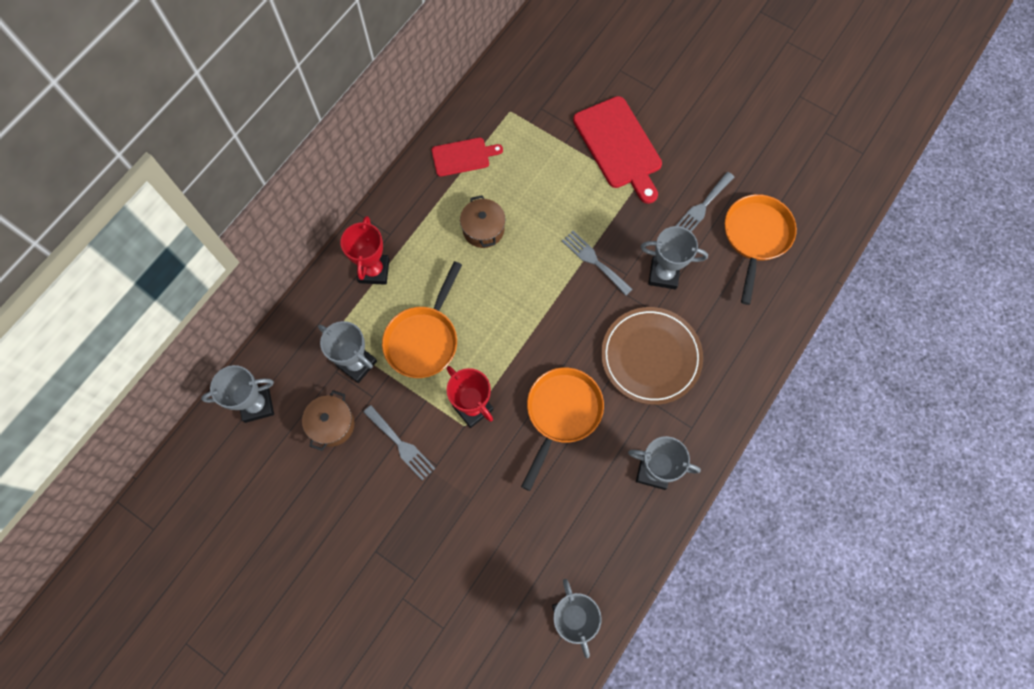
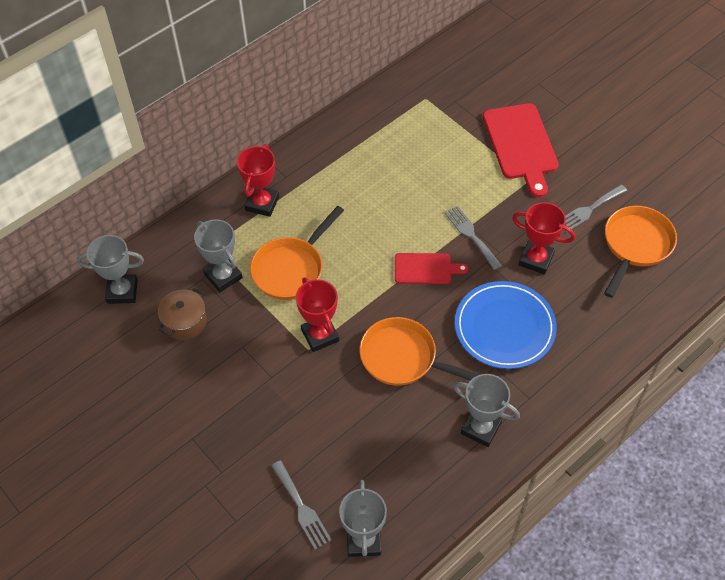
camera: 15 degrees right, 15 degrees down
grey fork [363,405,435,481] -> grey fork moved to [271,460,331,550]
red cutting board [432,138,503,177] -> red cutting board moved to [395,253,469,284]
brown pot [460,195,505,248] -> none
orange pan [521,367,604,491] -> orange pan turned 105 degrees counterclockwise [359,317,479,386]
brown plate [601,307,703,405] -> blue plate [455,281,557,369]
grey trophy [640,226,708,289] -> red trophy [512,202,575,275]

